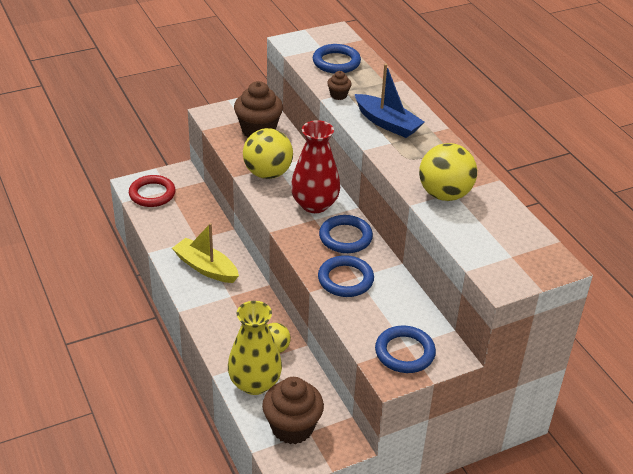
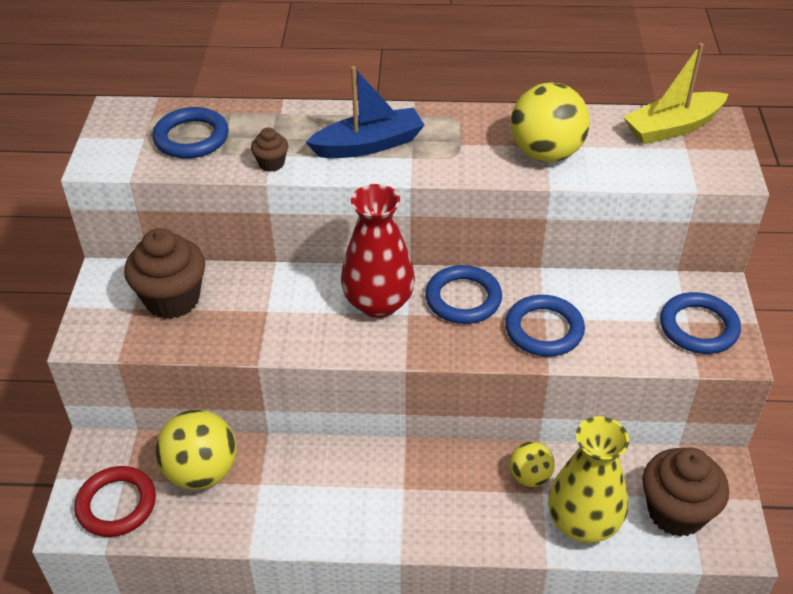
camera: 60 degrees left, 5 degrees up
yellow boat [172,223,239,283] -> yellow boat moved to [623,43,728,144]
yellow ball [243,128,293,179] -> yellow ball moved to [156,410,236,490]

